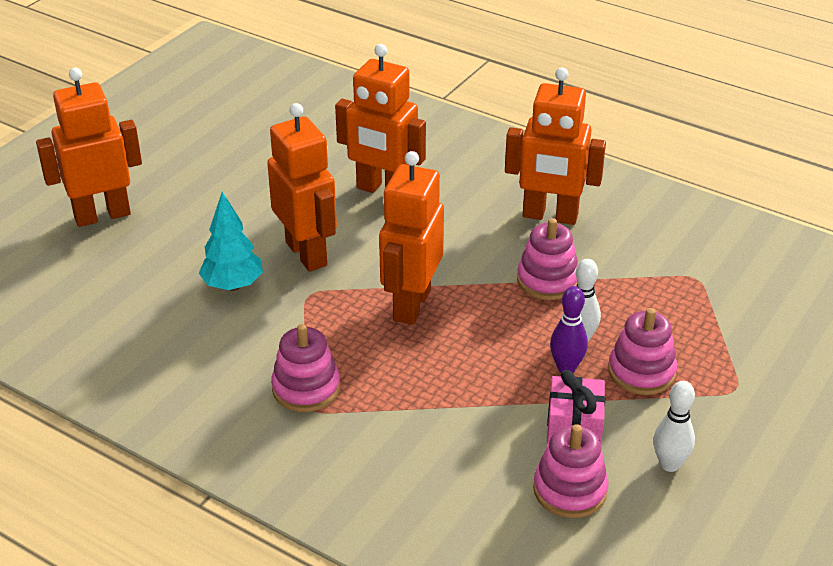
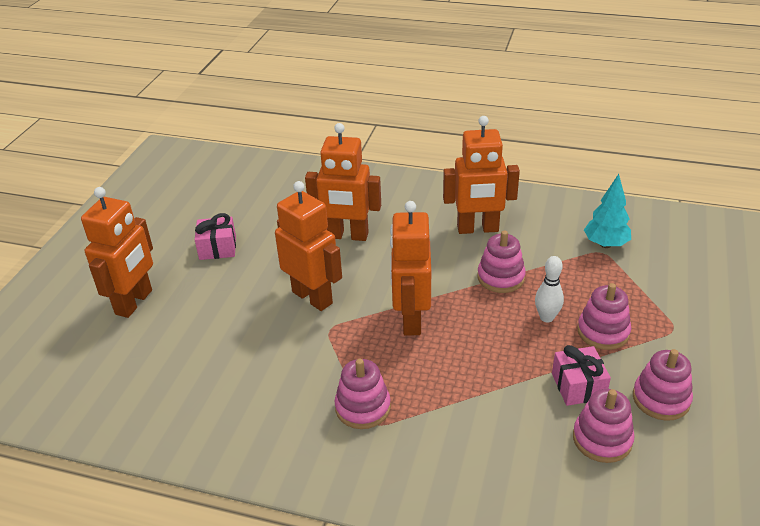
camera: 15 degrees left, 0 degrees up
orange robot [36,68,142,227] -> orange robot turned 150 degrees clockwise [81,187,153,318]
turquoise tree [199,191,263,291] -> turquoise tree moved to [584,174,631,248]
purple bowling pin [550,286,588,373] -> none
white bowling pin [653,381,695,472] -> pink stacking toy [633,349,693,421]
none -> pink gift [195,213,236,260]

